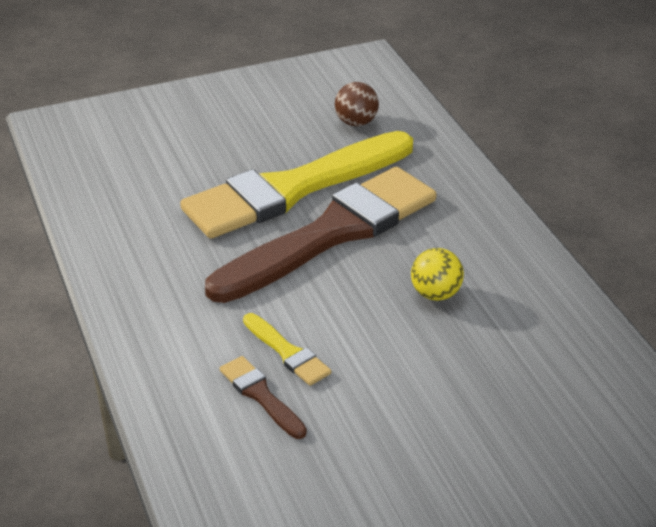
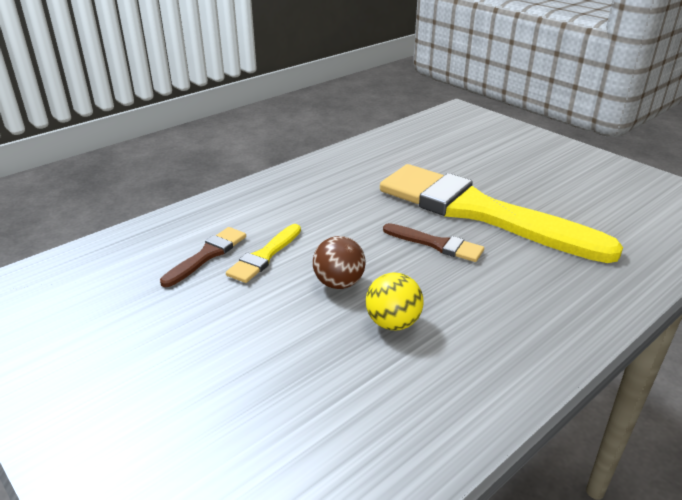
camera: 70 degrees right, 5 degrees down
brown brush [205,167,437,303] -> brown brush [383,223,484,262], size x0.40
brown ball [335,82,379,126] -> brown ball moved to [313,236,366,289]

